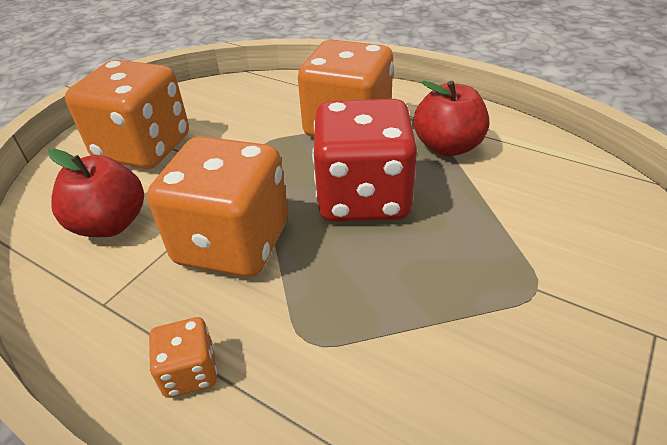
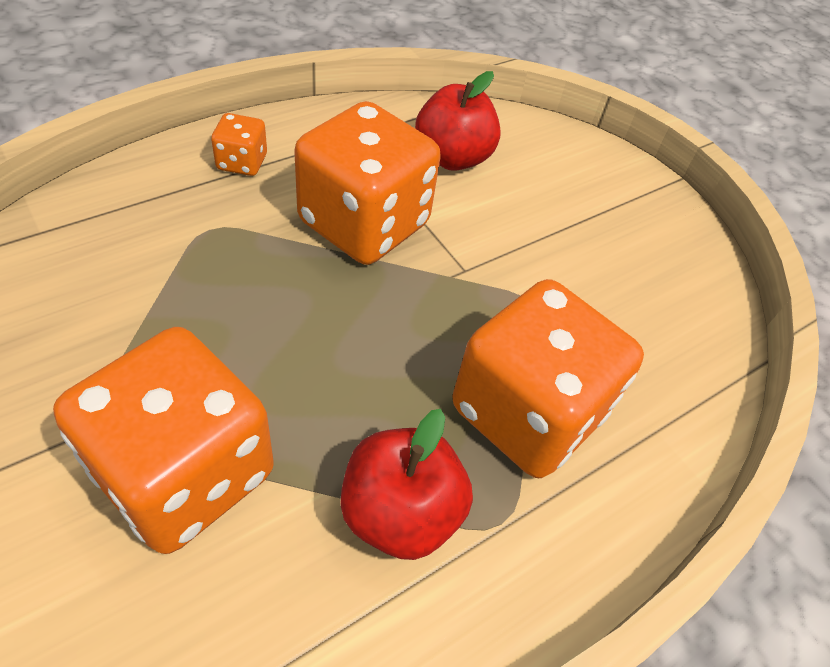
camera: 105 degrees right, 10 degrees up
orange dice [65,60,189,169] -> orange dice moved to [53,327,274,554]
red dice [312,99,417,222] -> none

